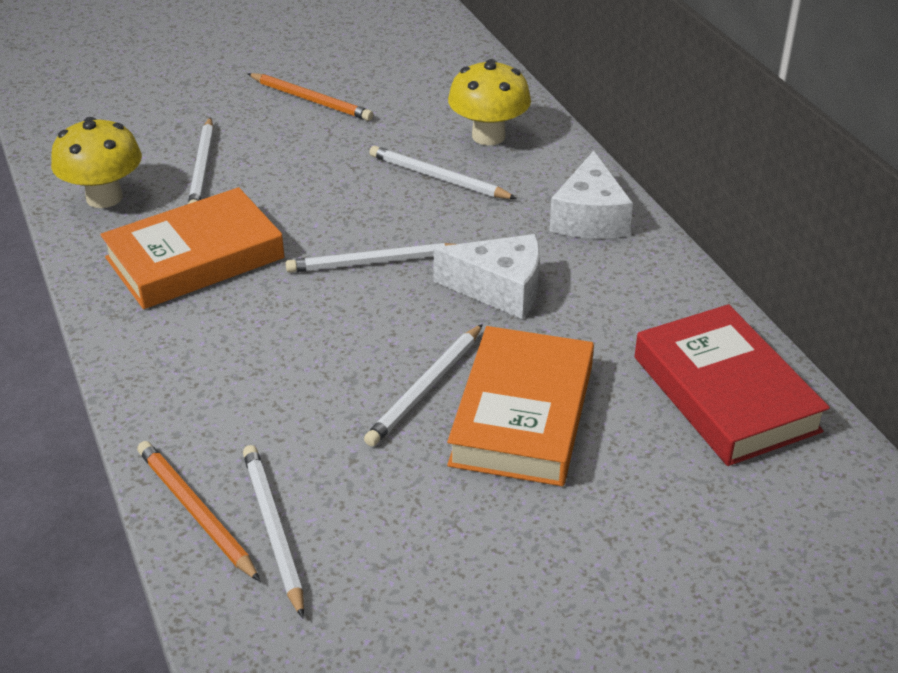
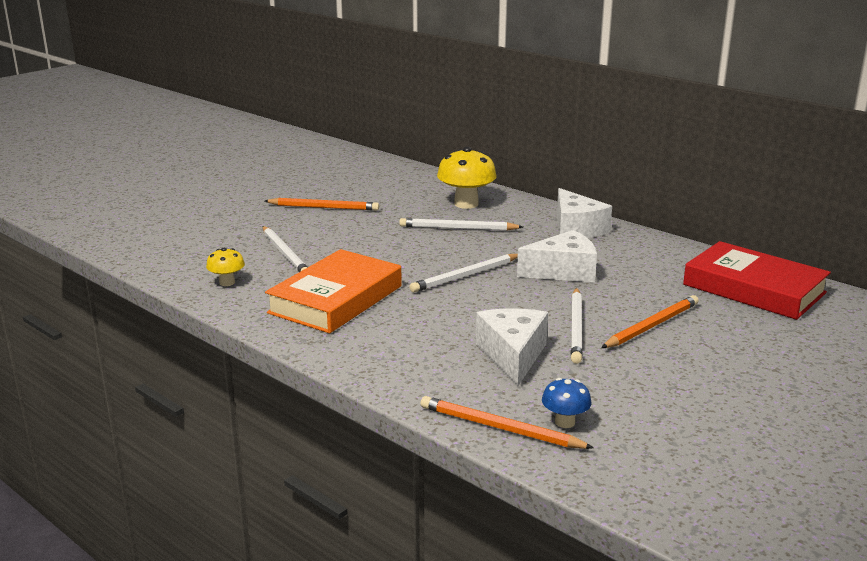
camera: 25 degrees left, 15 degrees down
yellow mushroom [51,117,142,208] -> yellow mushroom [206,248,245,286], size x0.53
white pencil [243,445,304,618] -> blue mushroom [542,378,591,428]
orange book [447,326,594,486] -> orange pencil [601,295,699,348]
none -> white cheese [476,308,548,387]

